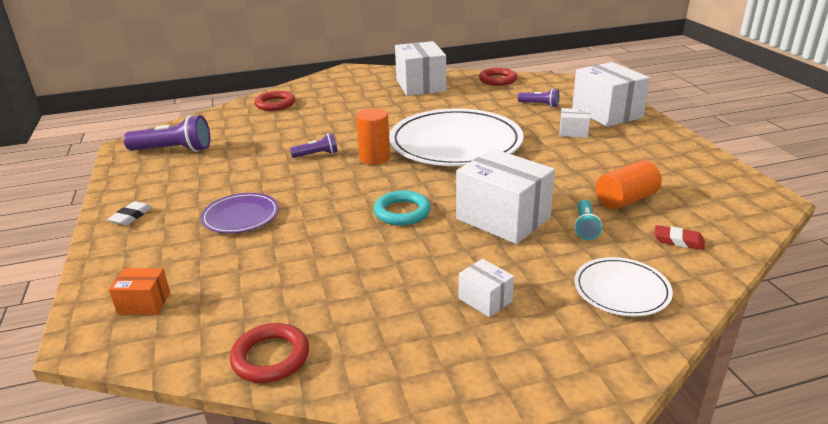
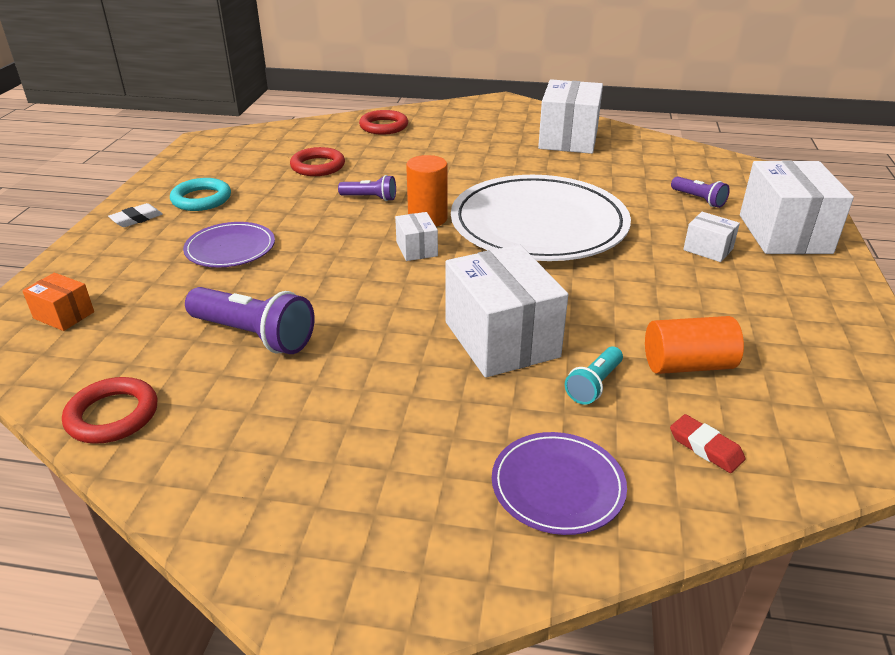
camera: 25 degrees right, 5 degrees up
purple flashlight [123,115,210,152] -> purple flashlight moved to [185,287,315,354]
turquoise ring [374,190,431,225] -> turquoise ring moved to [170,178,231,211]
white box [459,259,514,317] -> white box moved to [395,212,438,261]
red ring [479,68,517,86] -> red ring moved to [290,147,345,176]
white plate [574,257,673,317] -> purple plate [492,432,627,535]

